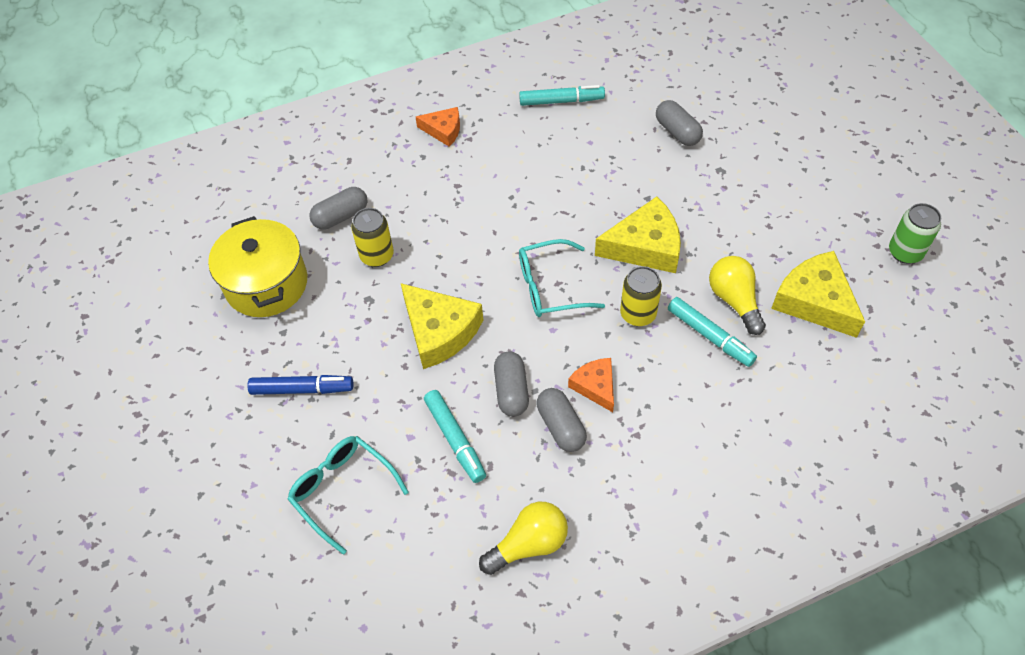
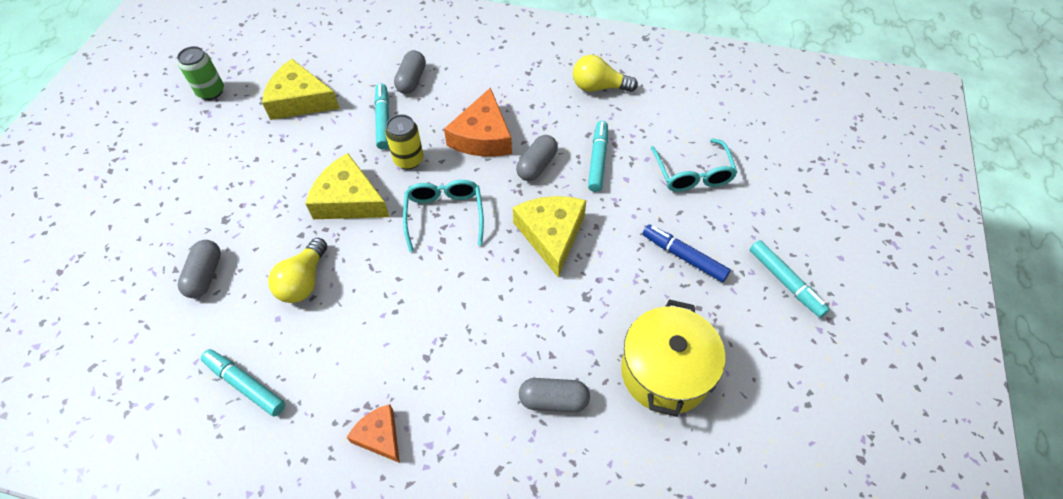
camera: 145 degrees left, 0 degrees up
yellow can [351,208,394,267] -> none
turquoise glasses [519,239,605,317] -> turquoise glasses turned 120 degrees counterclockwise [403,180,484,252]
grey capsule [537,388,587,452] -> grey capsule moved to [394,51,426,94]
orange cheese [568,358,614,412] -> orange cheese [444,87,512,157], size x1.72
yellow light bulb [709,256,766,335] -> yellow light bulb moved to [268,238,327,303]
yellow cheese [771,251,865,338] -> yellow cheese turned 105 degrees clockwise [262,59,340,120]
none -> turquoise marker [750,240,830,317]

